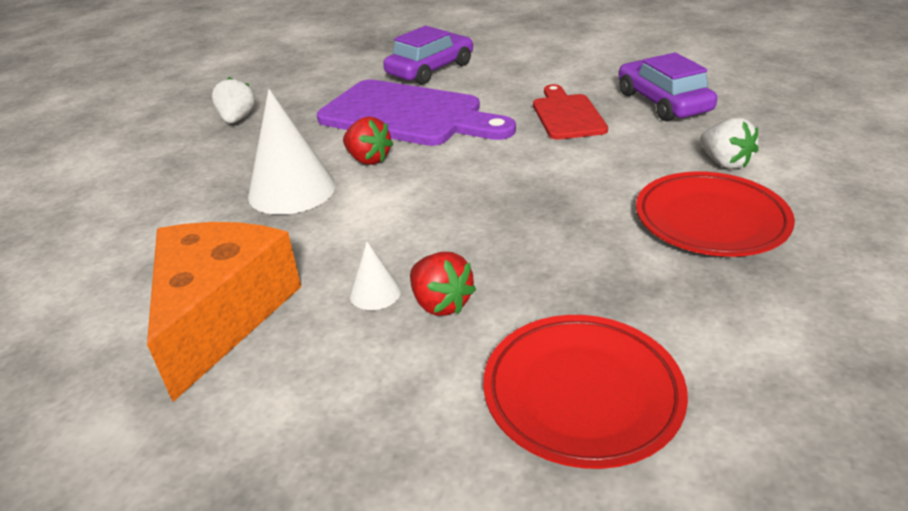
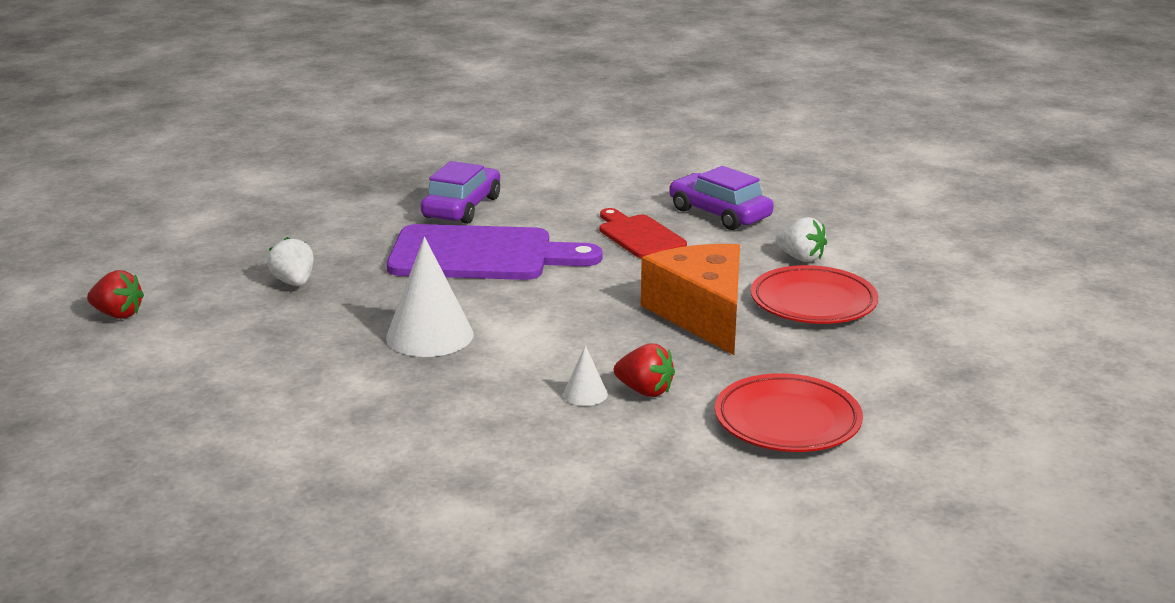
camera: 25 degrees left, 10 degrees down
orange cheese [147,222,301,402] -> orange cheese moved to [641,244,740,355]
red strawberry [343,117,393,165] -> red strawberry moved to [87,270,144,319]

